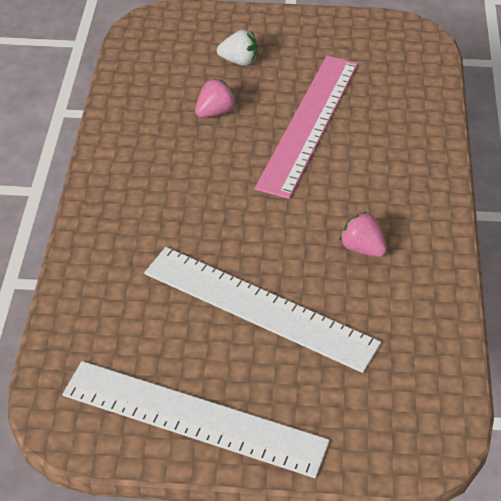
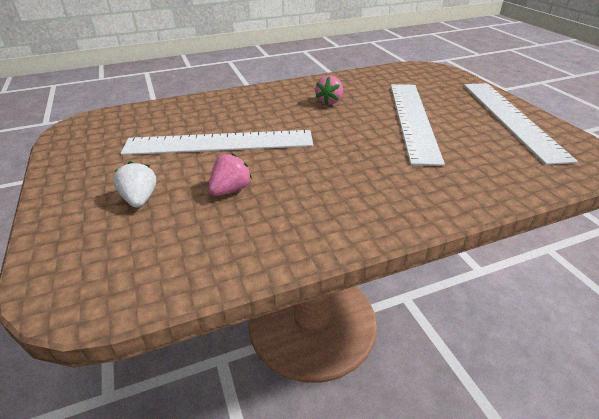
camera: 115 degrees left, 10 degrees down
pink strawberry [195,78,237,118] -> pink strawberry turned 105 degrees clockwise [208,153,252,196]
pink ruler [255,56,358,199] -> white ruler [120,130,313,155]

